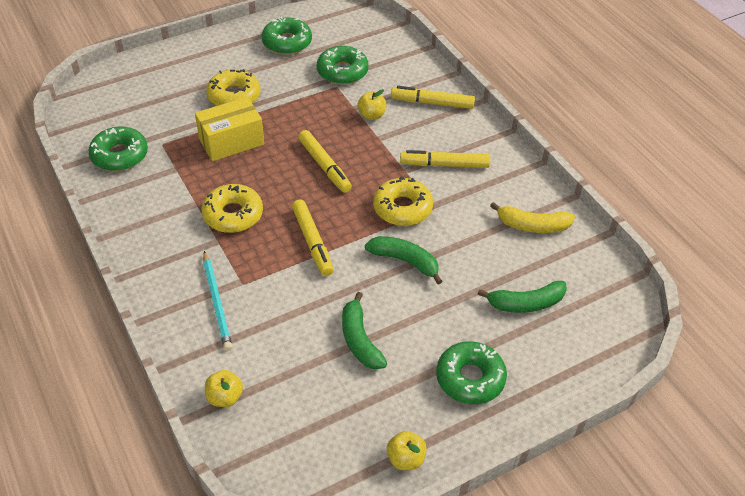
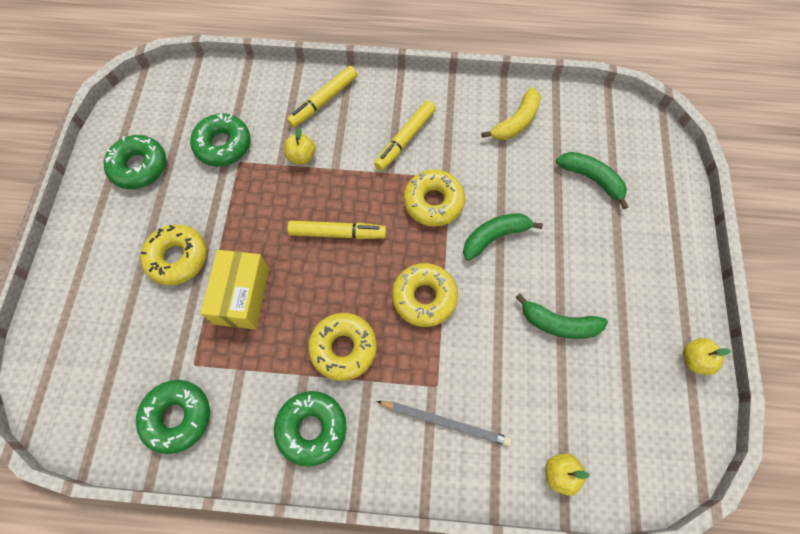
camera: 55 degrees left, 20 degrees up
turquoise pencil [203,251,232,351] -> grey pencil [376,401,511,446]
yellow marker [292,199,334,276] -> yellow donut [392,263,458,327]
green donut [436,341,507,404] -> green donut moved to [274,391,347,466]
green banana [478,281,567,313] -> green banana turned 75 degrees counterclockwise [556,152,628,209]

